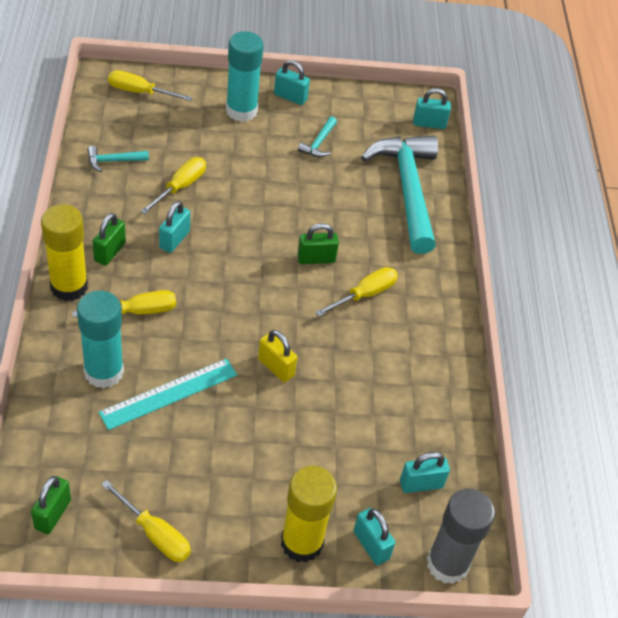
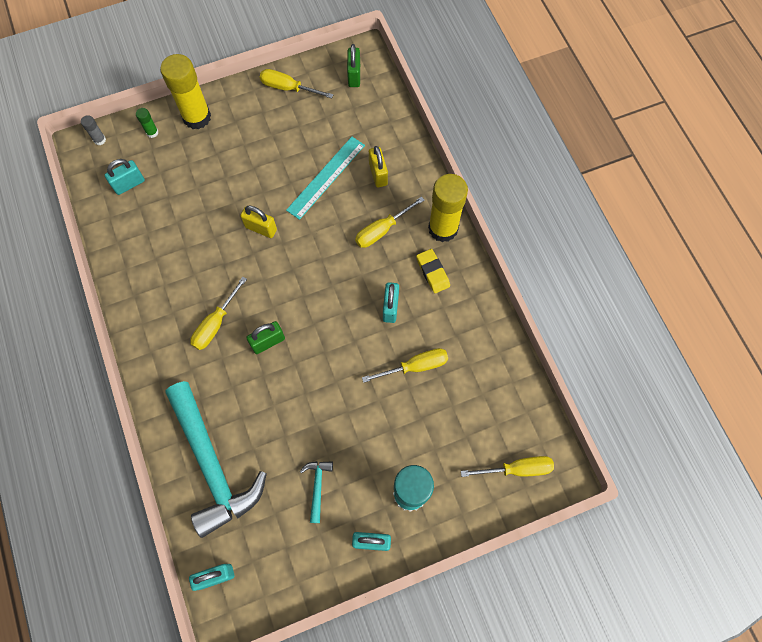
camera: 165 degrees right, 20 degrees up
turquoise glue stick [77,290,124,388] -> yellow padlock [369,146,388,188]
turquoise hammer [87,146,149,172] -> none
green padlock [93,213,126,266] -> yellow eraser [416,249,450,293]
yellow screwdriver [140,157,206,214] -> yellow screwdriver turned 120 degrees counterclockwise [362,348,448,383]
turquoise padlock [353,508,395,565] -> green glue stick [136,108,158,138]
grey glue stick [427,489,495,584] -> grey glue stick [81,115,106,145], size x0.43

